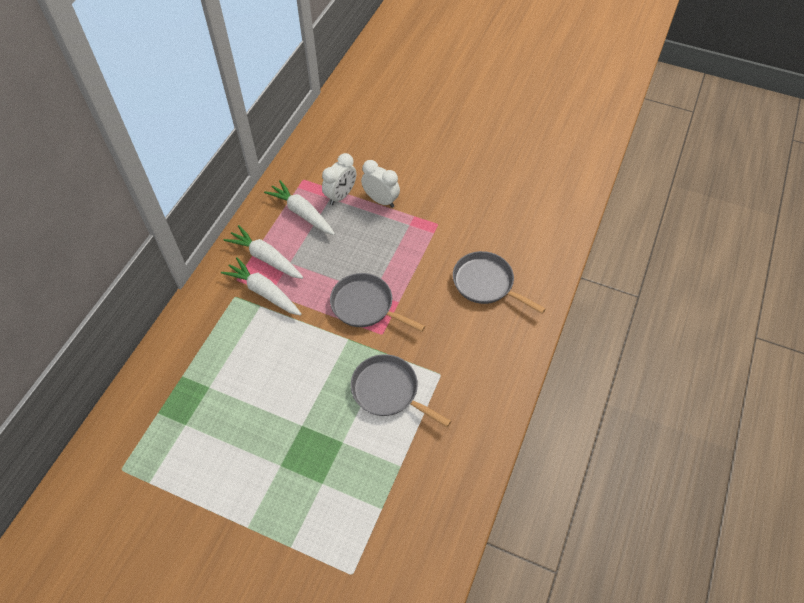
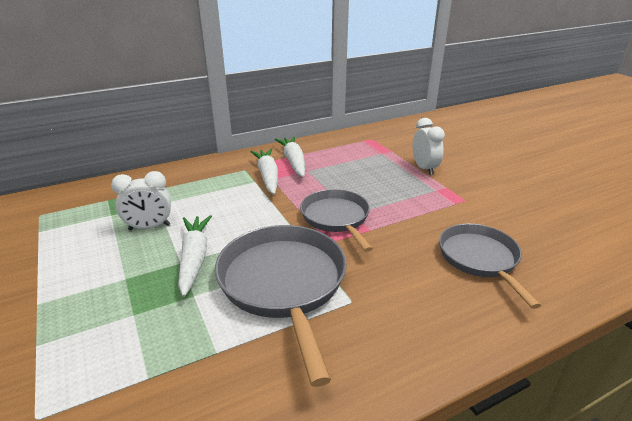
camera: 40 degrees right, 25 degrees down
white carrot [264,180,335,235] -> white carrot moved to [178,215,212,297]
white clock [322,153,356,205] -> white clock moved to [111,171,171,230]
grey pan [350,354,451,427] -> grey pan [215,225,347,387], size x1.54

